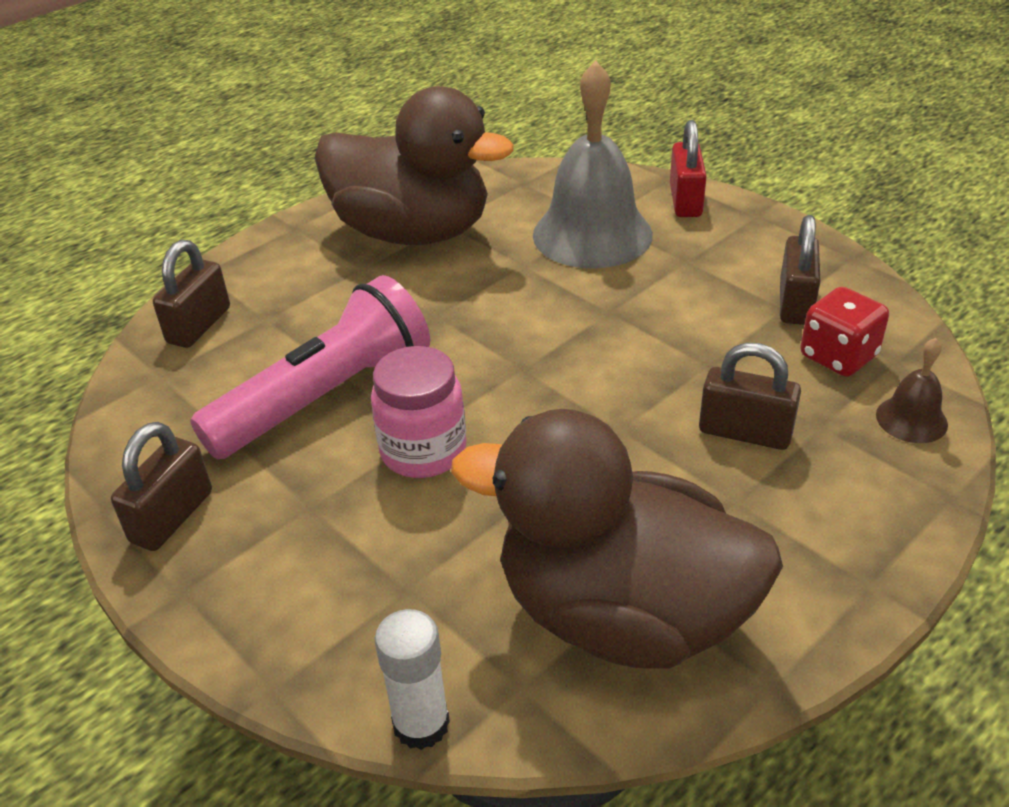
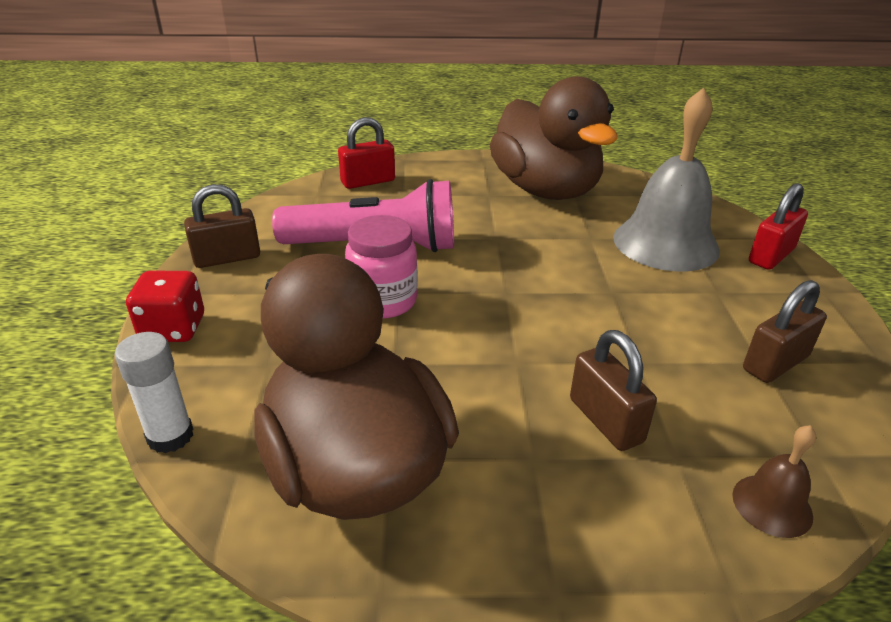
camera: 40 degrees right, 5 degrees down
brown padlock [153,240,230,348] -> red padlock [338,117,395,189]
red dice [800,287,889,377] -> red dice moved to [126,271,204,342]

